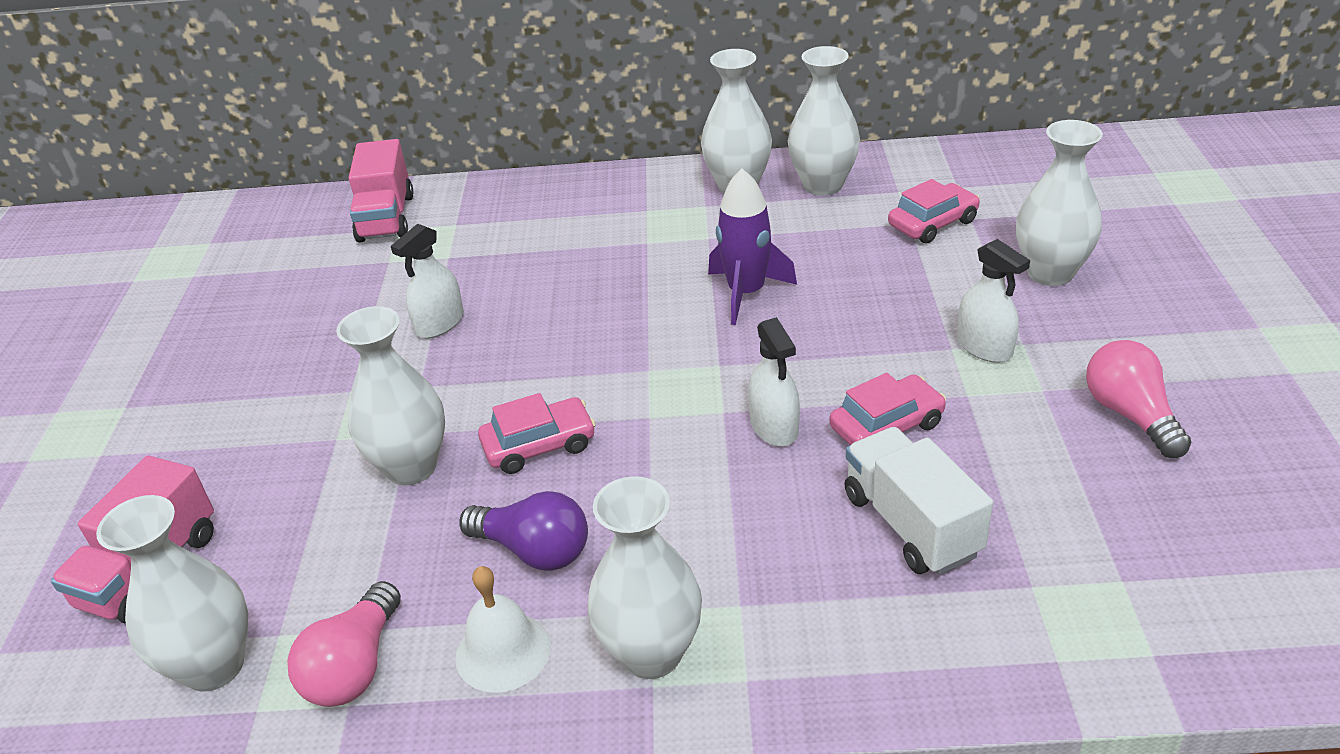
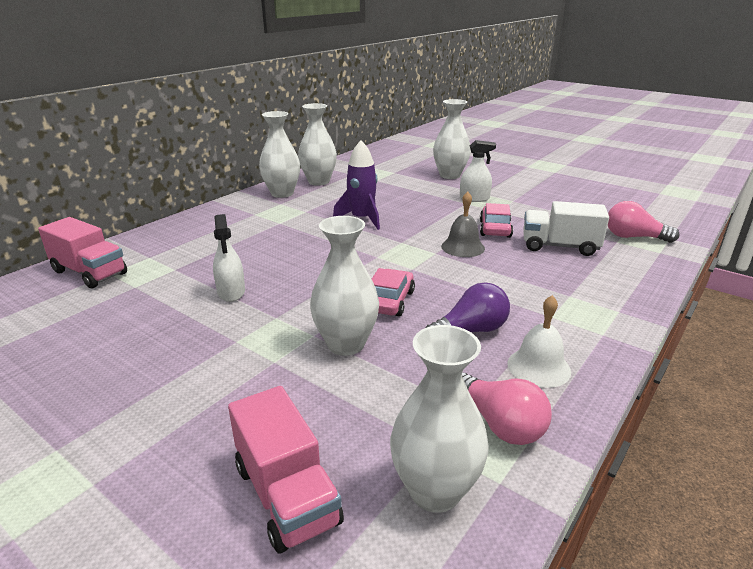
camera: 55 degrees left, 10 degrees down
white vase [587,476,702,679] -> none
white spray bottle [748,317,800,447] -> grey bell [441,192,485,257]
pink car [888,179,980,244] -> none
pink light bulb [1086,340,1192,458] -> pink light bulb moved to [608,201,679,243]

